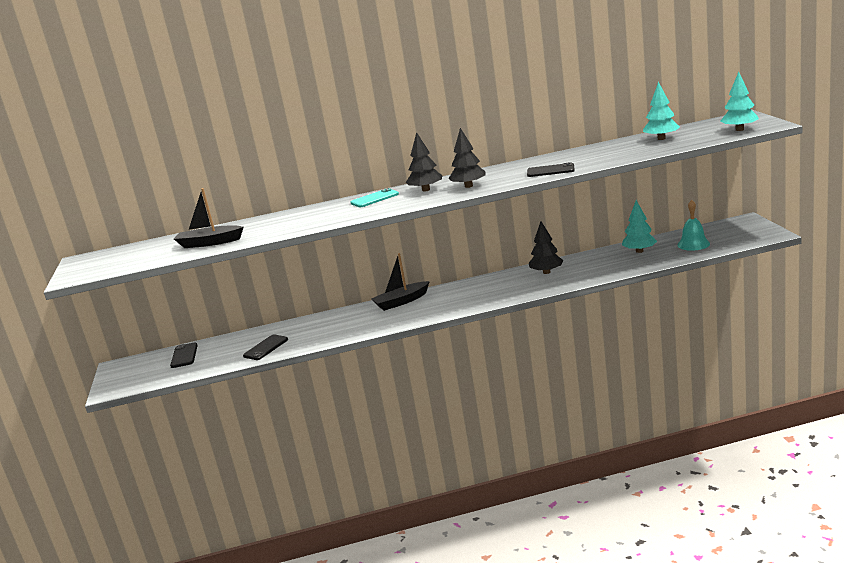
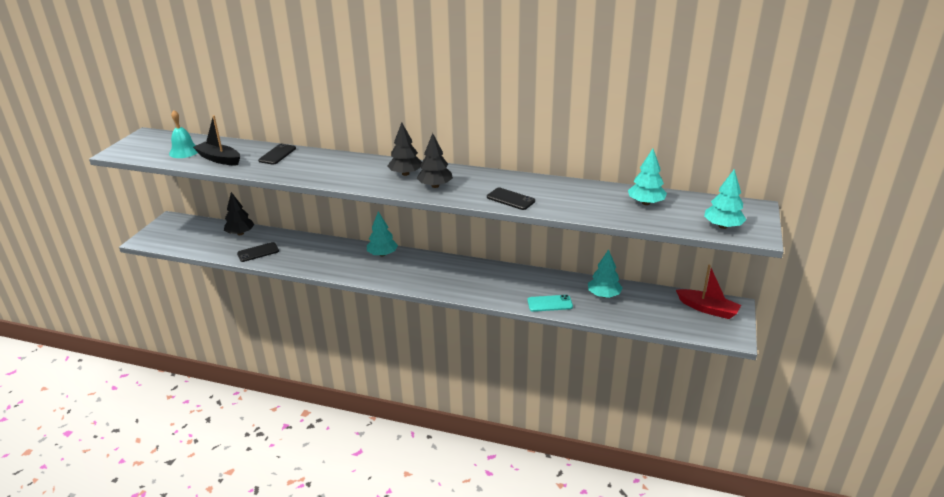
camera: 25 degrees right, 10 degrees up
black phone [170,342,198,368] -> black phone moved to [258,144,296,165]
turquoise phone [351,188,399,207] -> turquoise phone moved to [528,295,573,312]
black boat [372,253,430,311] -> turquoise tree [367,212,398,256]
black tree [529,221,563,274] -> black tree moved to [224,192,255,235]
turquoise bell [677,200,710,251] -> turquoise bell moved to [169,110,198,158]
none -> red boat [676,265,741,319]

